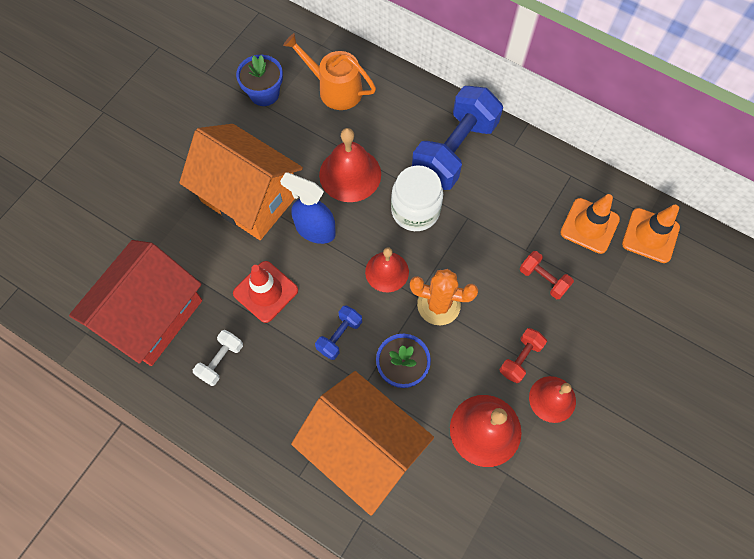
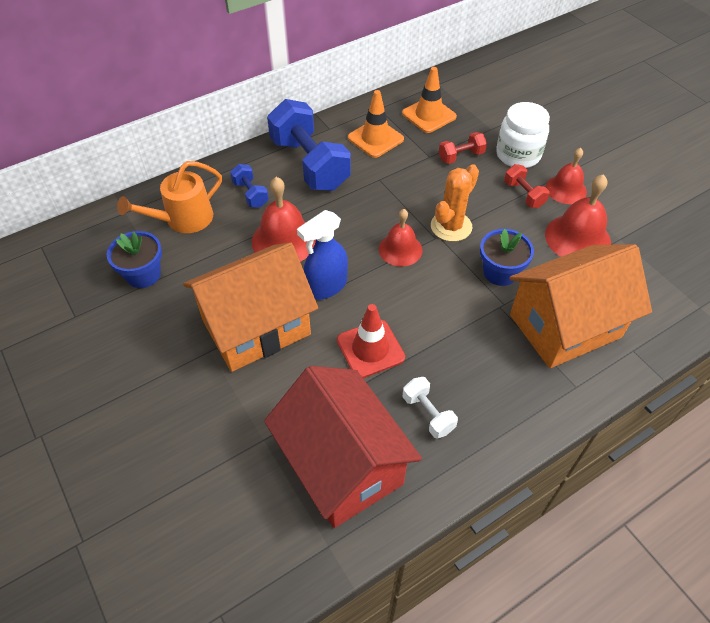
camera: 65 degrees left, 15 degrees down
blue dumbbell [315,305,362,360] -> blue dumbbell moved to [230,164,269,207]
white jar [391,165,443,231] -> white jar moved to [496,102,550,168]
orange traffic cone [622,205,680,263] -> orange traffic cone moved to [348,90,404,158]

